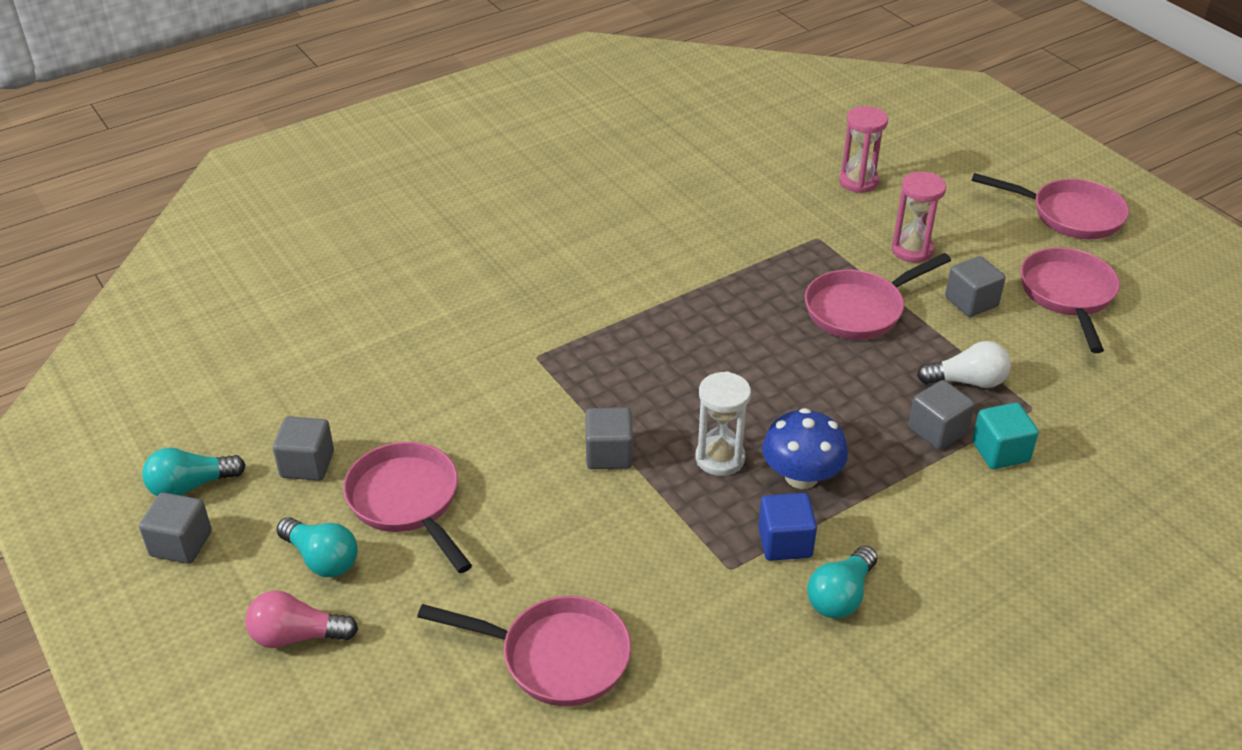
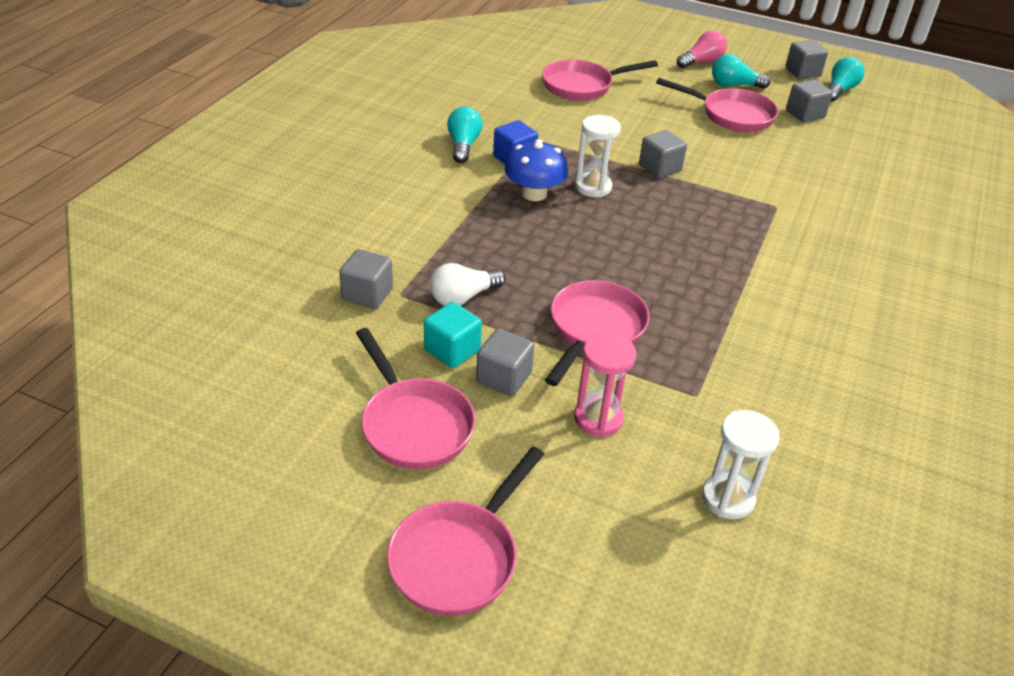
camera: 145 degrees right, 0 degrees up
pink hourglass [839,106,888,193] -> white hourglass [702,410,780,519]
grey cube [908,380,975,450] -> grey cube moved to [339,249,393,309]
pink pan [972,173,1129,239] -> pink pan turned 45 degrees counterclockwise [387,447,544,616]
turquoise cube [972,403,1039,469] -> turquoise cube moved to [424,302,482,368]

